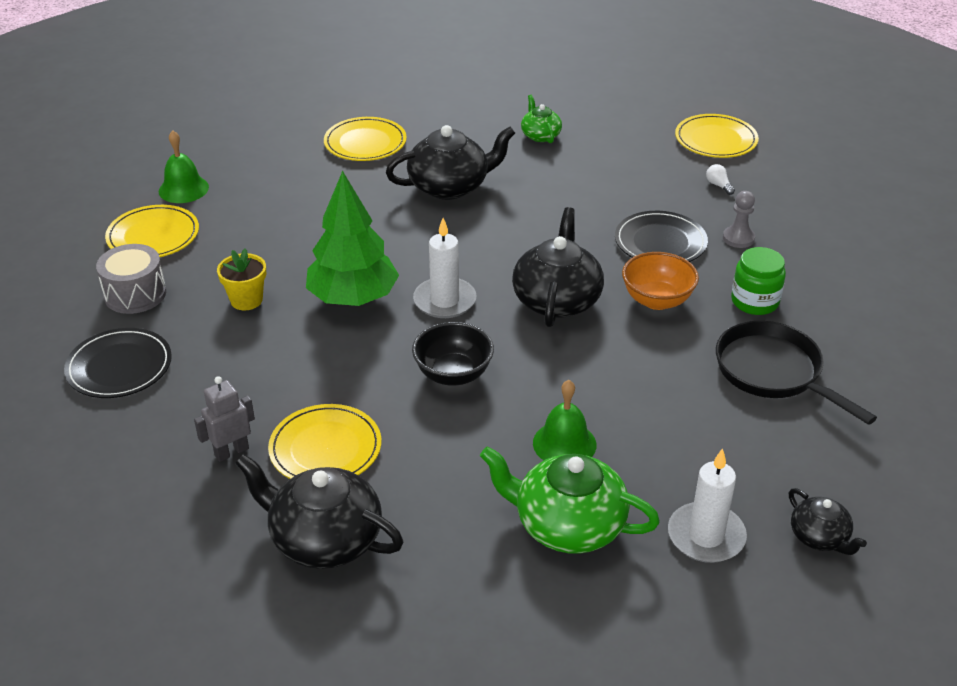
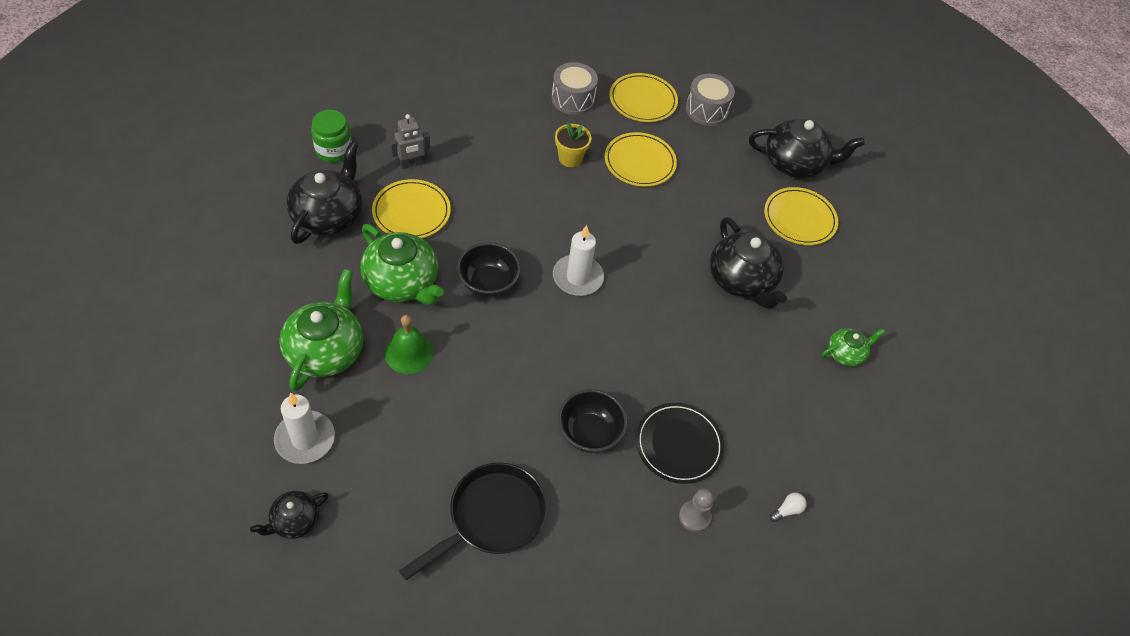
camera: 80 degrees right, 15 degrees up
black plate [64,328,172,398] -> none
green bell [159,131,209,203] -> grey drum [686,74,735,126]
grey robot [194,376,255,462] -> grey robot turned 105 degrees clockwise [390,114,430,169]
green tree [306,171,399,306] -> none
black teapot [512,207,604,327] -> black teapot moved to [749,119,865,178]
orange bowl [622,252,699,310] -> black bowl [558,389,627,453]
yellow plate [675,114,759,158] -> yellow plate moved to [605,132,677,187]
green jar [731,247,786,315] -> green jar moved to [311,110,352,162]
none -> green teapot [360,224,444,305]

